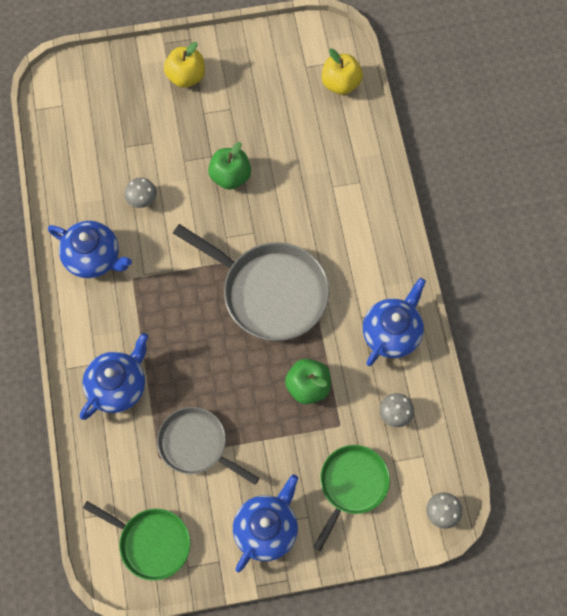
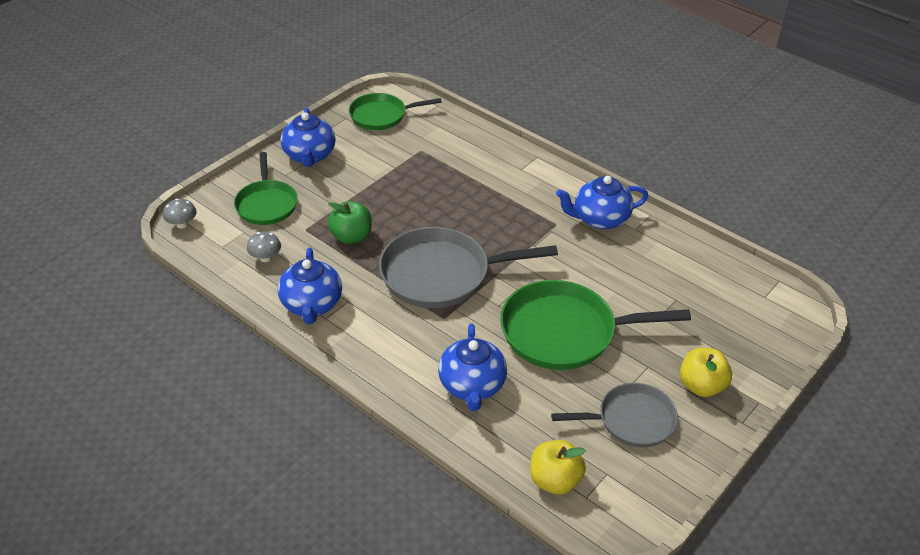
camera: 140 degrees right, 25 degrees down
blue teapot [80,333,148,420] -> blue teapot moved to [438,323,507,411]
grey mushroom [124,178,157,208] -> none
grey pan [157,407,260,485] -> grey pan moved to [551,383,678,447]
green apple [208,142,251,190] -> green pan [500,280,691,370]

